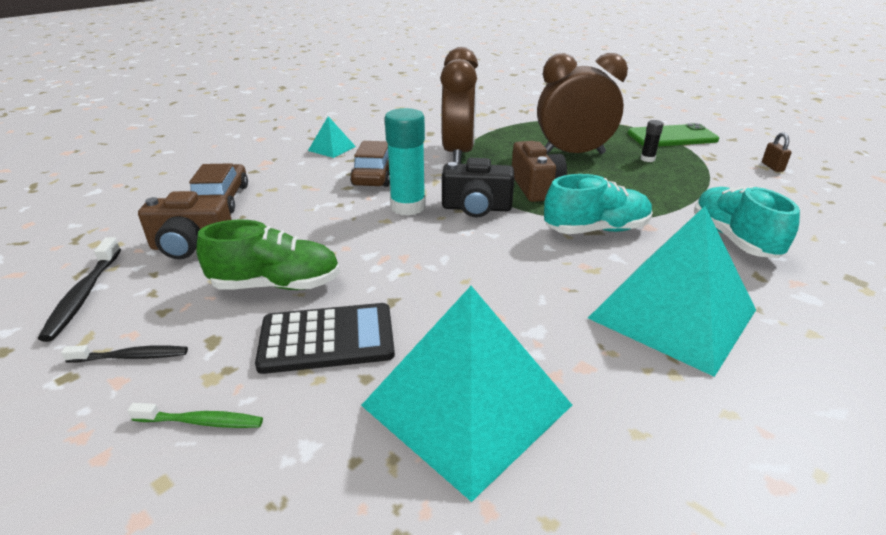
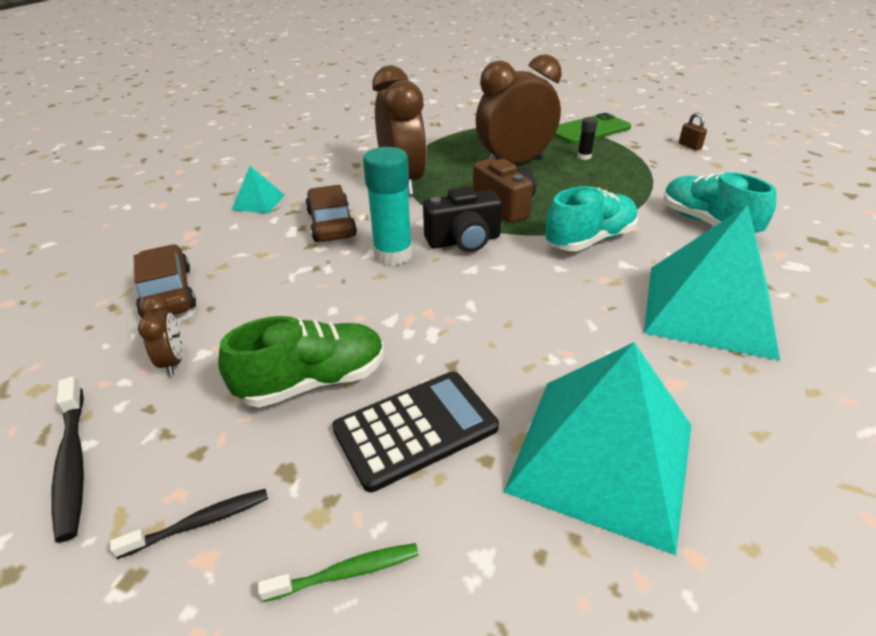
camera: 20 degrees left, 5 degrees up
brown camera [138,191,232,259] -> brown clock [138,296,183,376]

